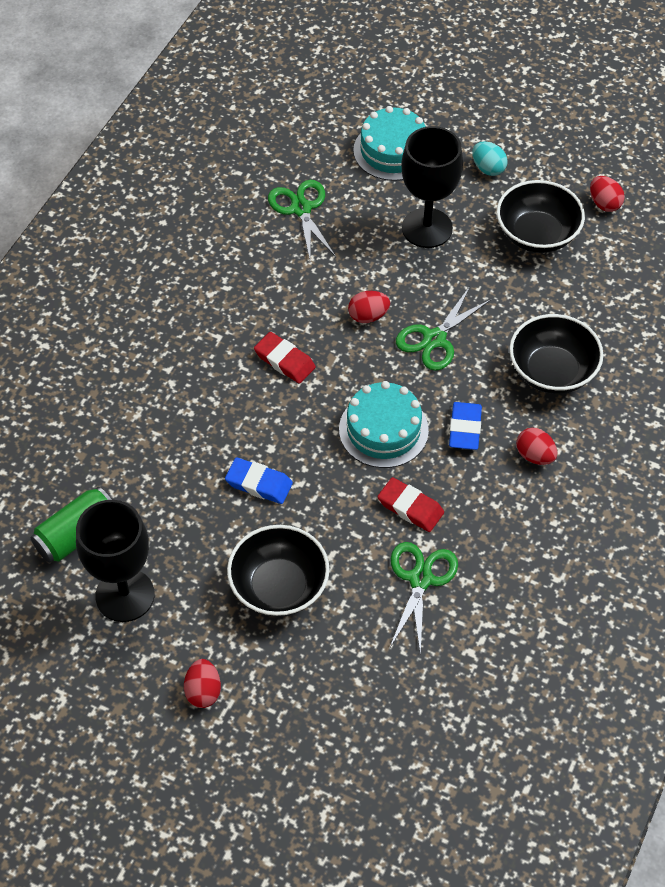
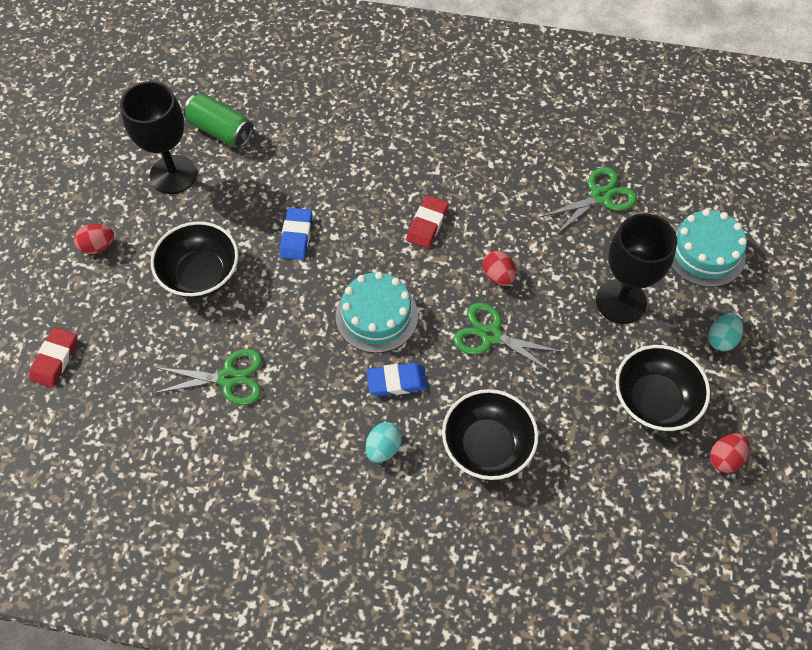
camera: 75 degrees right, 5 degrees up
red eraser [378,477,444,532] -> red eraser moved to [29,327,77,388]
red egg [516,428,557,465] -> turquoise egg [366,422,402,463]

